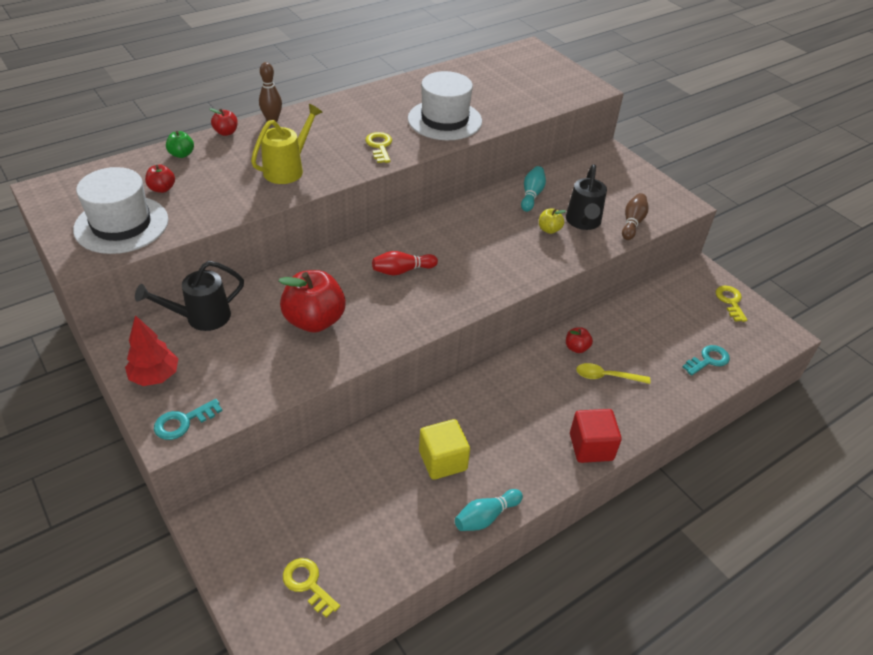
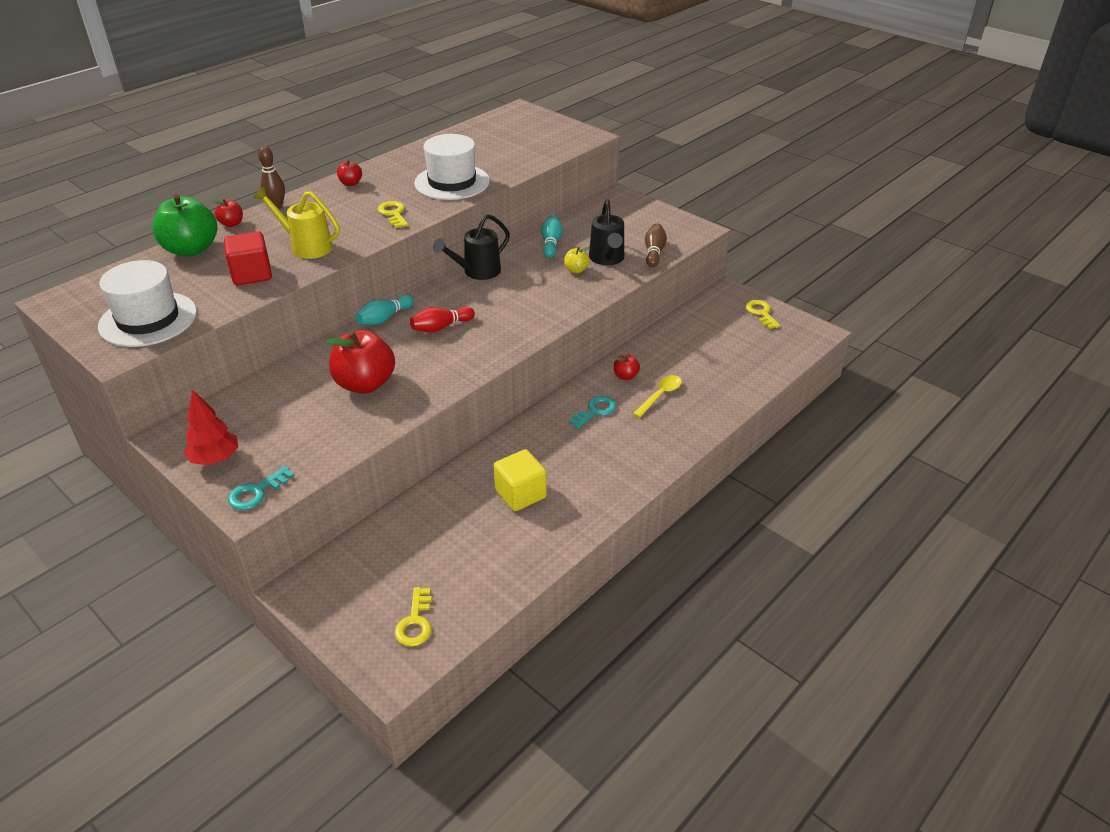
camera: 10 degrees left, 5 degrees down
black watering can [135,261,244,331] -> black watering can moved to [433,214,510,280]
red apple [145,165,175,193] -> red apple moved to [337,160,362,186]
green apple [166,131,194,158] -> green apple [153,194,217,256], size x2.15
yellow watering can [251,104,323,184] -> yellow watering can turned 90 degrees counterclockwise [253,186,340,259]
yellow key [283,558,340,618] -> yellow key turned 120 degrees counterclockwise [394,587,432,647]
turquoise bowling pin [455,489,523,531] -> turquoise bowling pin moved to [355,295,414,325]
red cube [570,409,622,463] -> red cube moved to [224,231,272,285]
yellow spoon [576,363,650,384] -> yellow spoon turned 135 degrees clockwise [633,375,682,418]
turquoise key [683,345,730,376] -> turquoise key moved to [569,396,617,429]

